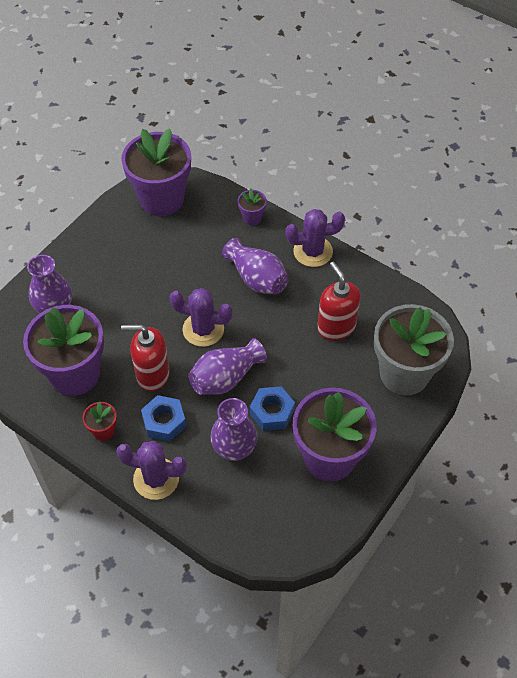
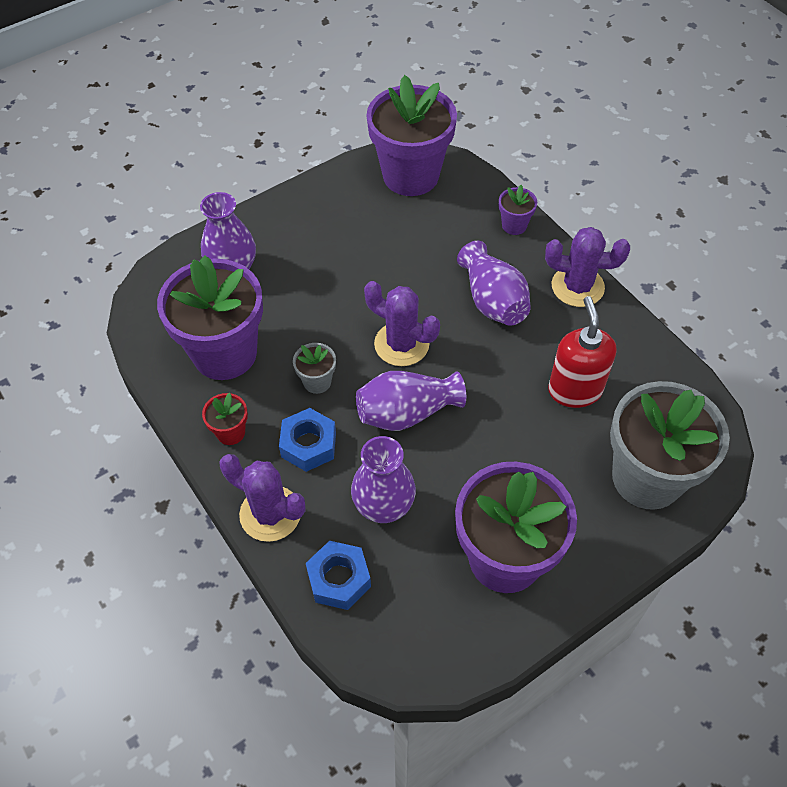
camera: 20 degrees right, 0 degrees up
red soap dispenser [121,324,170,392] -> grey flower pot [293,343,336,394]
blue nut [250,386,295,431] -> blue nut moved to [306,541,371,610]

